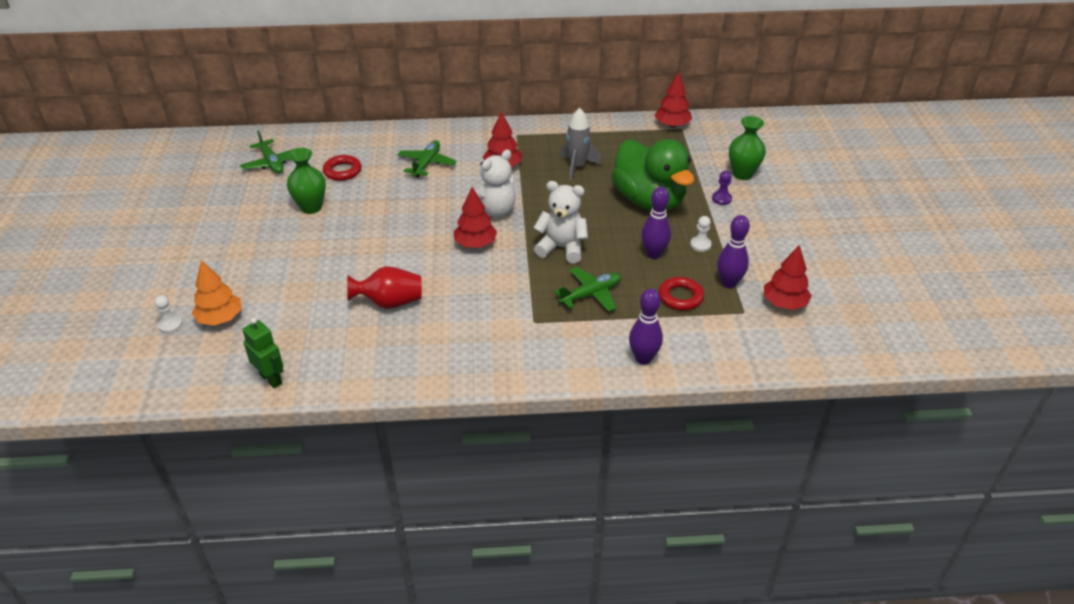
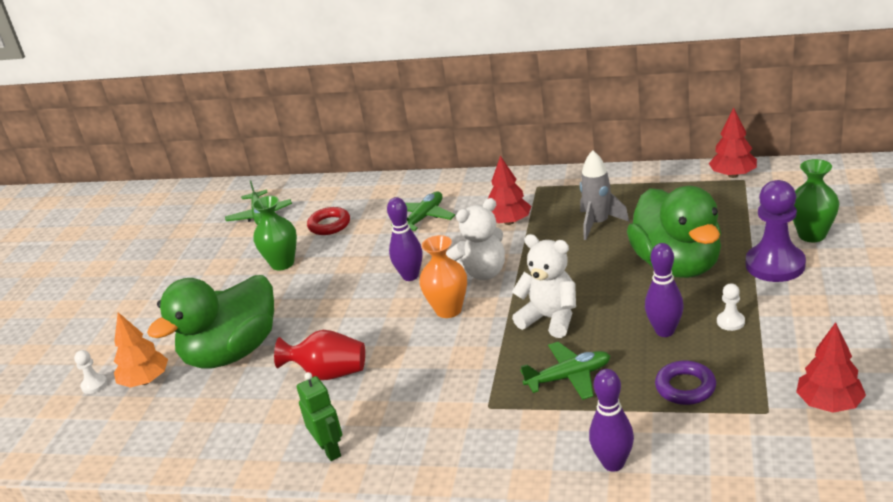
camera: 20 degrees right, 10 degrees down
green robot [243,318,284,388] -> green robot moved to [297,372,342,461]
red tree [453,187,497,248] -> orange vase [419,235,467,318]
red ring [659,277,704,311] -> purple ring [655,360,716,405]
purple pawn [712,171,732,205] -> purple pawn [746,180,806,282], size x2.23
purple bowling pin [717,215,750,288] -> purple bowling pin moved to [387,197,423,281]
none -> green duck [147,275,274,369]

